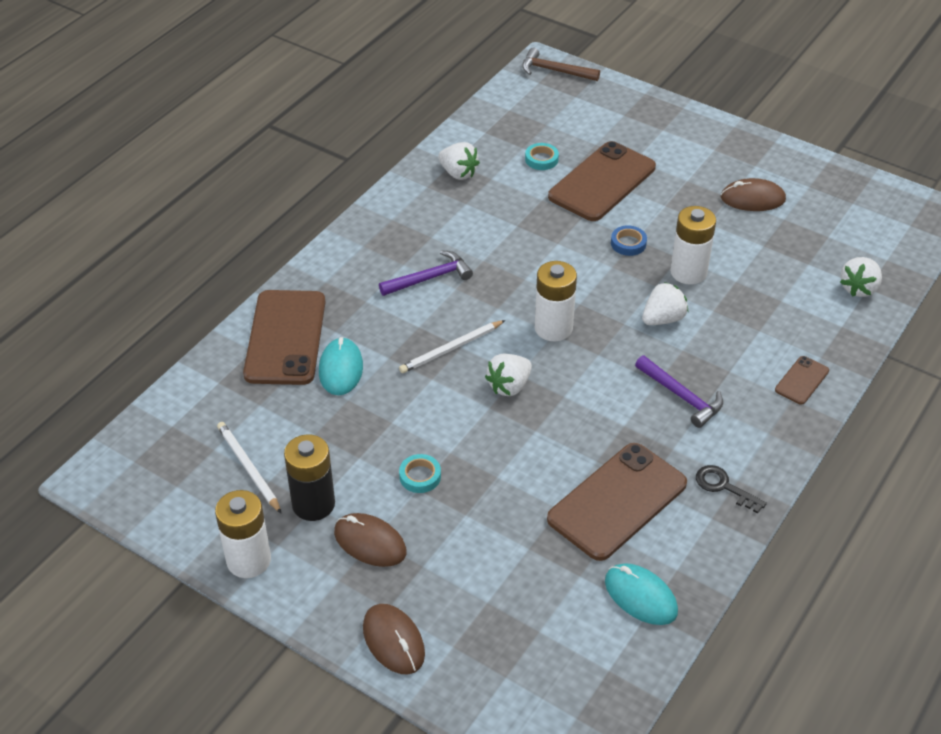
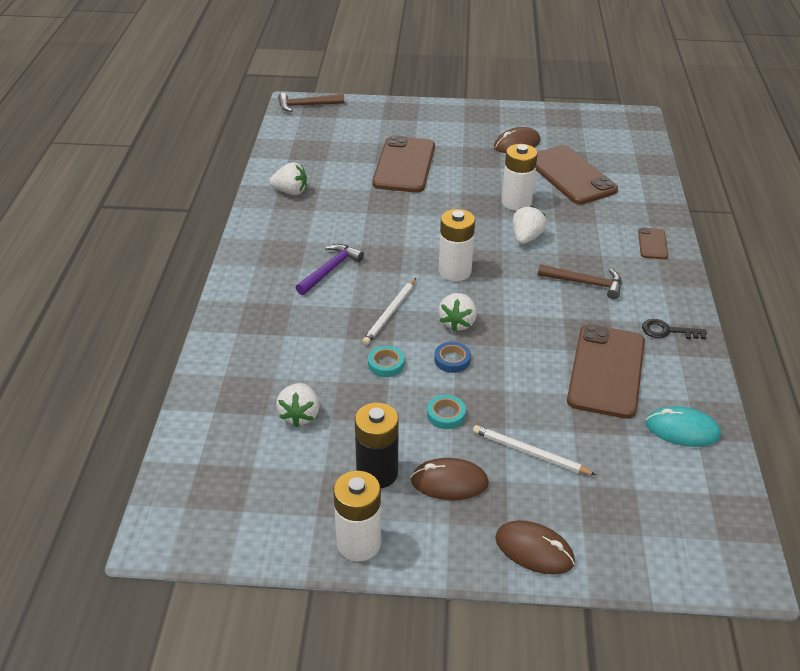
camera: 30 degrees left, 5 degrees down
white pencil [217,422,281,513] -> white pencil moved to [473,425,596,475]
brown phone [243,290,325,385] -> brown phone moved to [536,145,618,205]
turquoise mouse [319,337,363,395] -> none
turquoise tape [525,143,559,170] -> turquoise tape moved to [368,346,404,377]
blue tape [611,225,647,256] -> blue tape moved to [434,342,471,373]
purple hammer [635,356,723,428] -> brown hammer [538,264,622,299]
white strawberry [840,257,882,297] -> white strawberry moved to [276,383,320,427]

